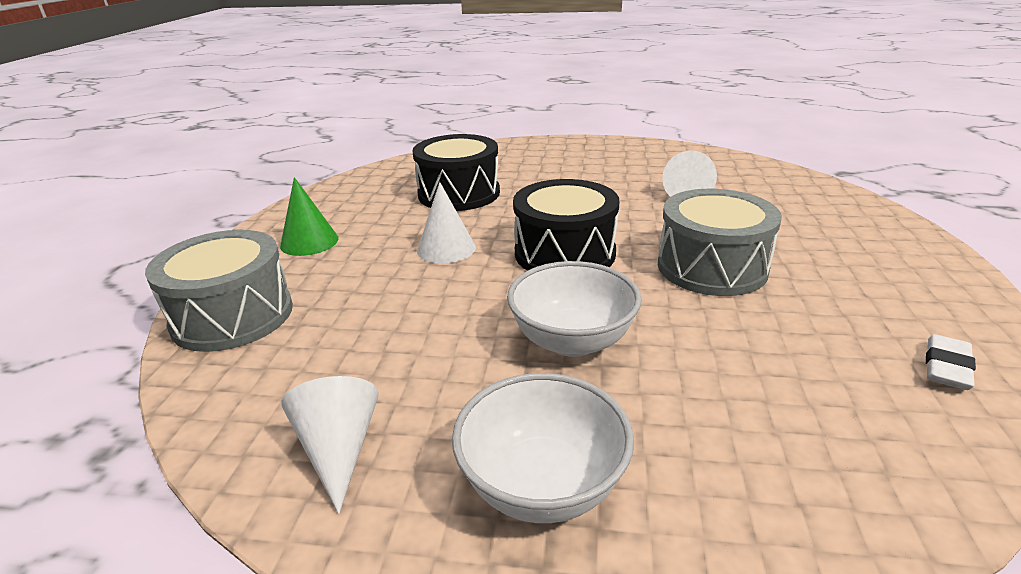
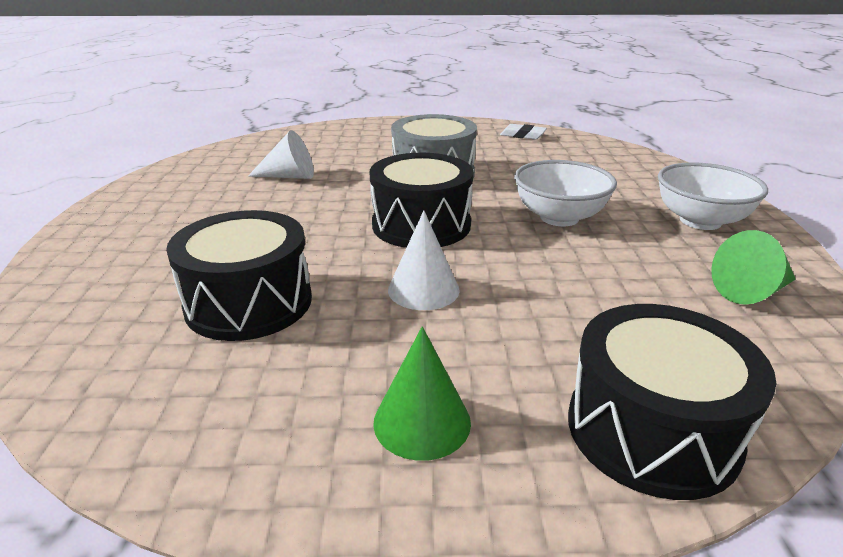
camera: 100 degrees left, 0 degrees up
grey drum [145,230,293,352] -> black drum [568,304,777,500]
white cone [281,376,379,514] -> green cone [711,230,796,305]

